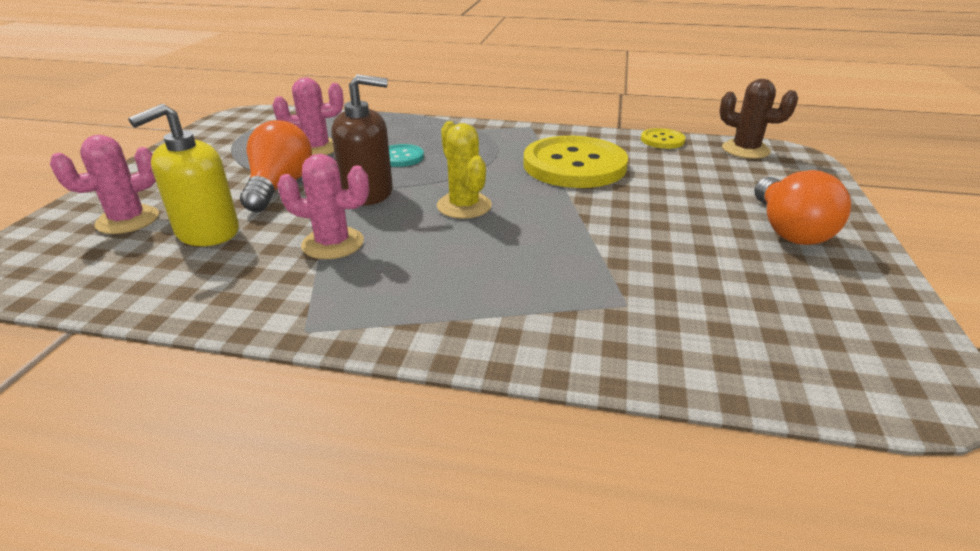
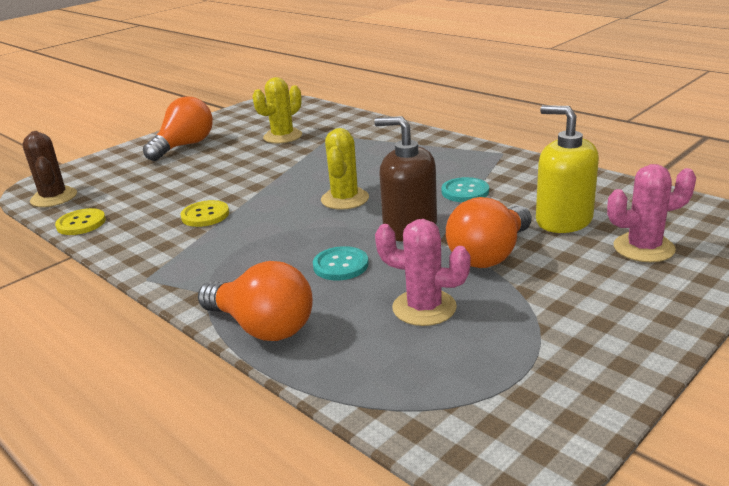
camera: 145 degrees left, 5 degrees down
yellow soap dispenser [128,104,239,246] -> yellow soap dispenser turned 120 degrees counterclockwise [536,105,599,233]
pink cactus [277,154,369,259] -> turquoise button [442,177,489,202]
yellow button [523,136,628,188] -> yellow button [180,200,229,227], size x0.46
none -> orange light bulb [198,261,313,341]
none -> yellow cactus [252,77,302,143]

